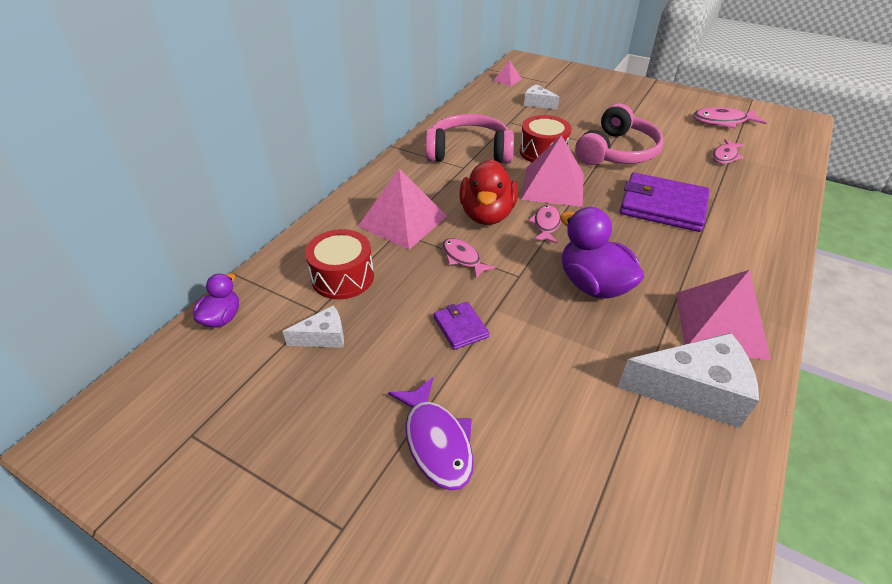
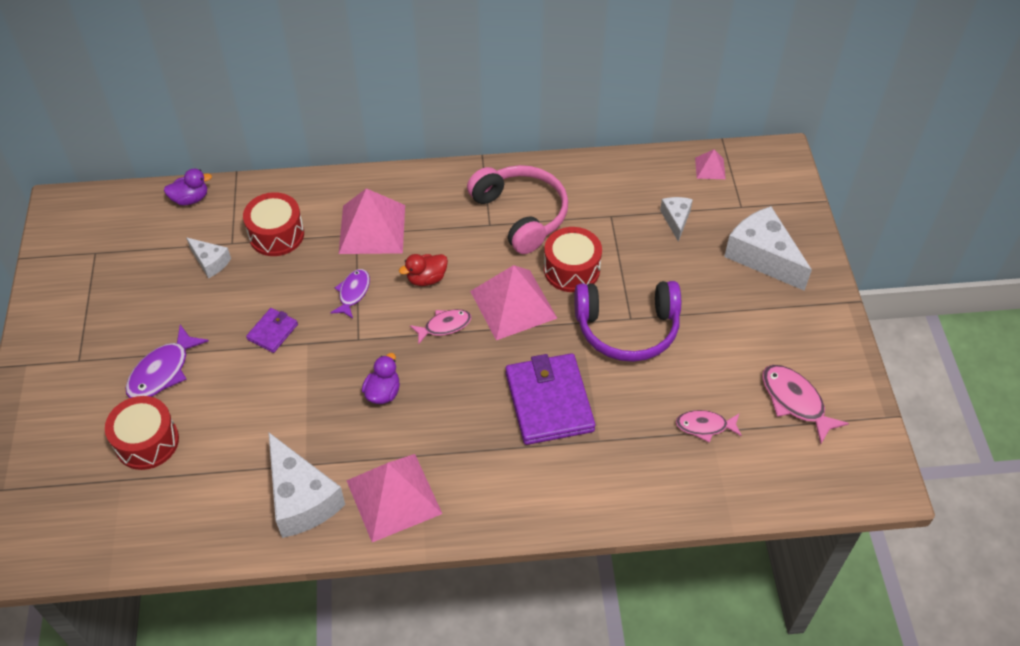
camera: 55 degrees right, 10 degrees up
pink fish [442,238,496,279] -> purple fish [330,269,370,319]
red duck [459,159,518,225] -> red duck [399,254,448,286], size x0.56
purple duck [560,207,644,299] -> purple duck [362,353,400,404], size x0.56
pink headphones [575,103,664,165] -> purple headphones [574,281,681,362]
none -> red drum [105,396,179,470]
none -> white cheese [724,206,812,291]

